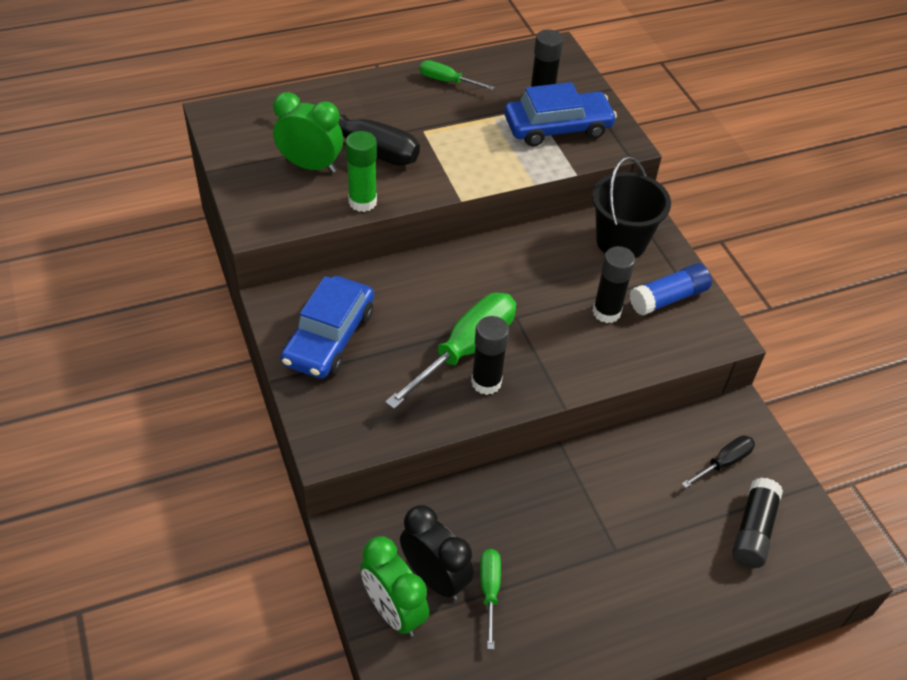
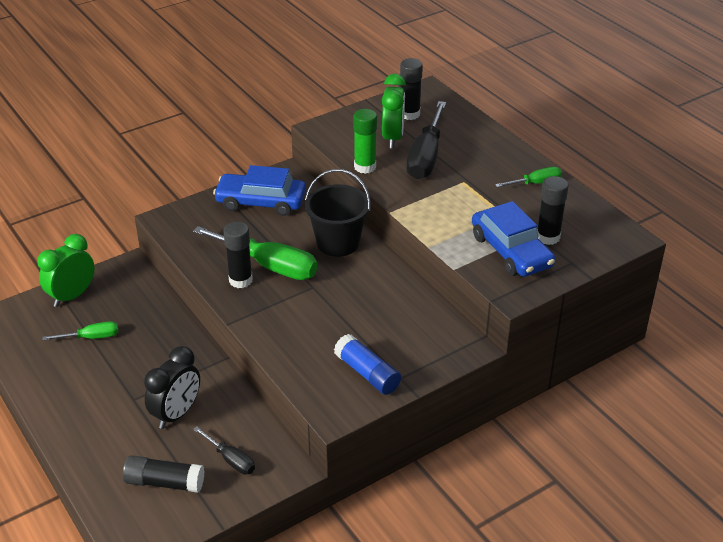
camera: 80 degrees right, 10 degrees down
black clock [400,505,474,600] -> black clock moved to [144,346,200,429]
green screwdriver [420,60,495,90] -> green screwdriver turned 60 degrees clockwise [495,167,562,187]
black bucket [592,157,671,258] -> black bucket moved to [305,169,371,257]
black glue stick [593,246,636,323] -> black glue stick moved to [400,58,423,120]

